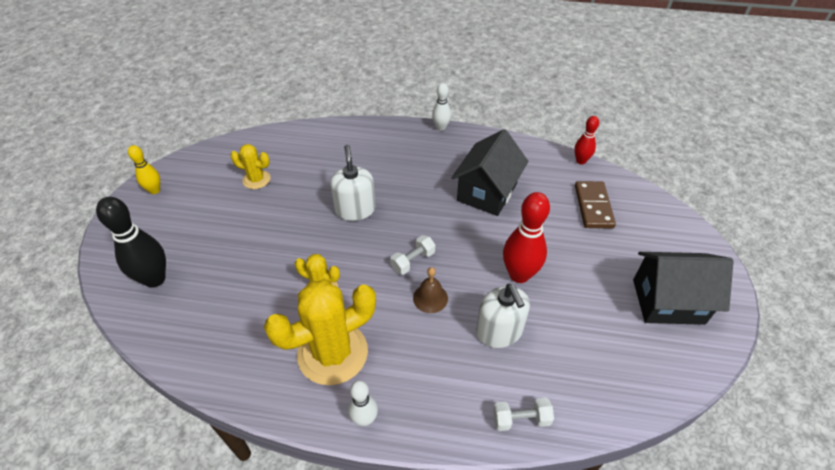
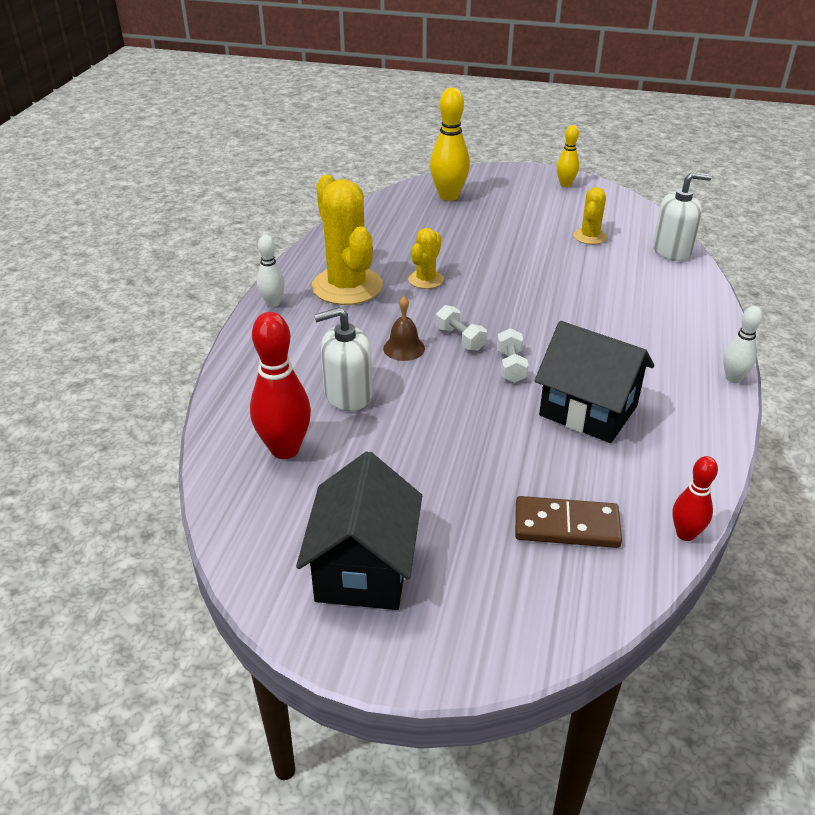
camera: 95 degrees right, 10 degrees down
black bowling pin [96,197,166,288] -> yellow bowling pin [430,88,470,201]
white soap dispenser [330,145,375,221] -> white soap dispenser moved to [653,172,712,261]
white dumbbell [493,398,554,431] -> white dumbbell moved to [497,328,528,383]
red bowling pin [503,192,550,283] -> red bowling pin moved to [250,312,311,459]

